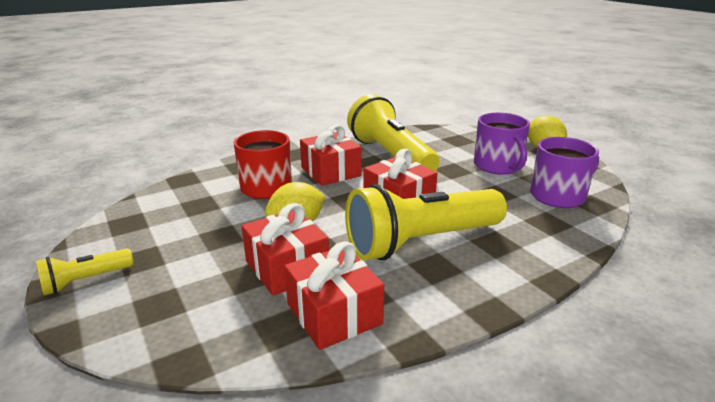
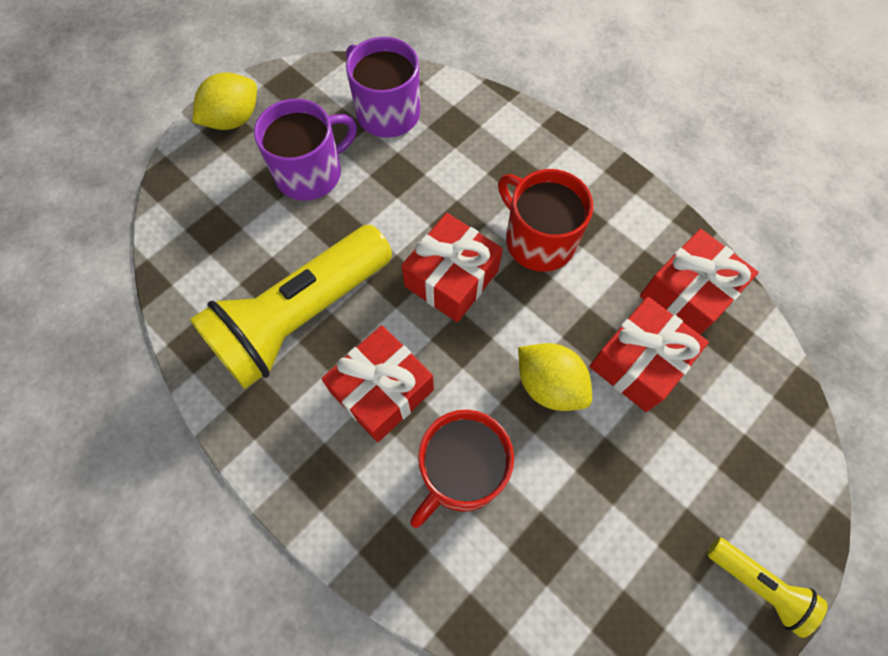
camera: 105 degrees left, 40 degrees up
yellow flashlight [345,184,507,260] -> red mug [498,169,593,272]

